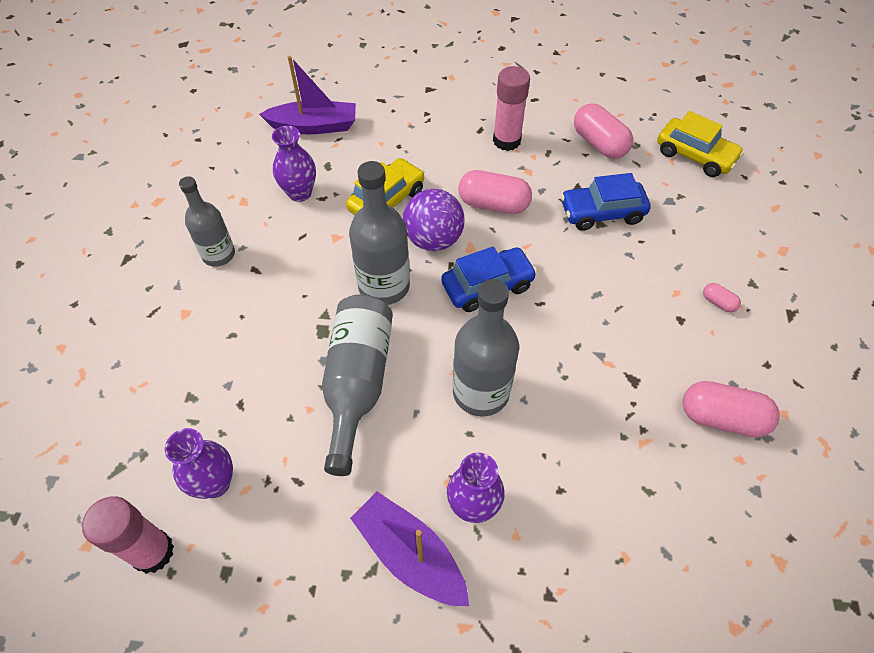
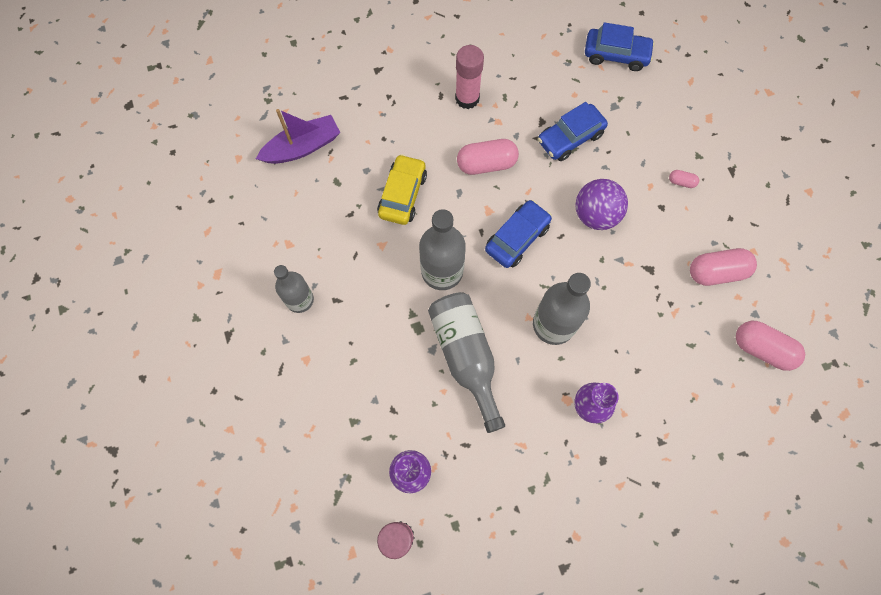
camera: 25 degrees left, 15 degrees up
purple vase [272,126,316,202] -> none
purple boat [350,491,469,606] -> none
purple ball [403,189,465,251] -> purple ball moved to [576,179,628,230]
pink capsule [574,103,633,159] -> pink capsule moved to [736,321,805,371]
yellow car [657,111,744,177] -> blue car [585,22,655,71]

